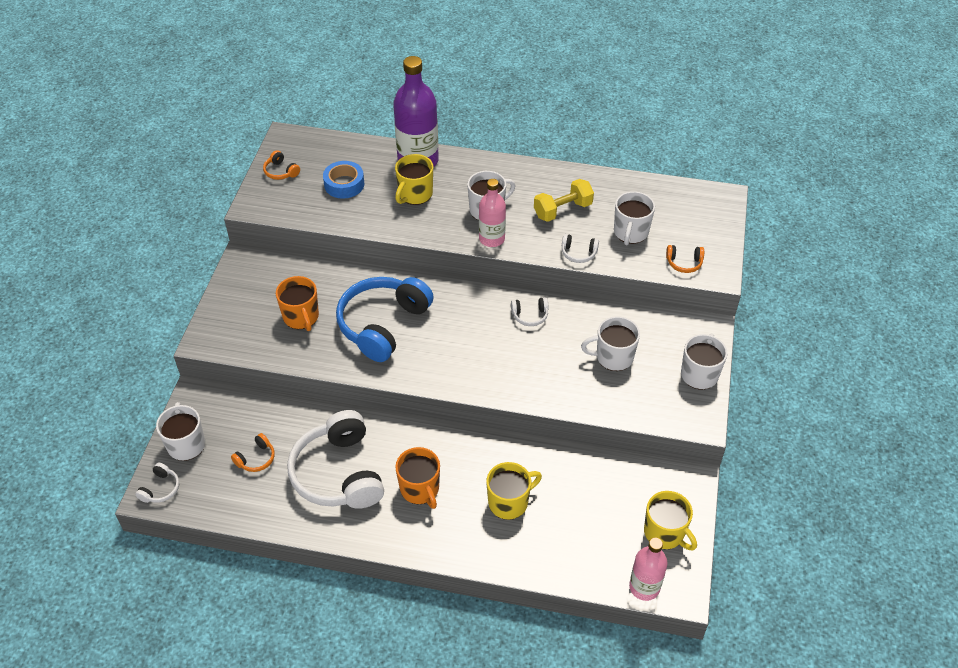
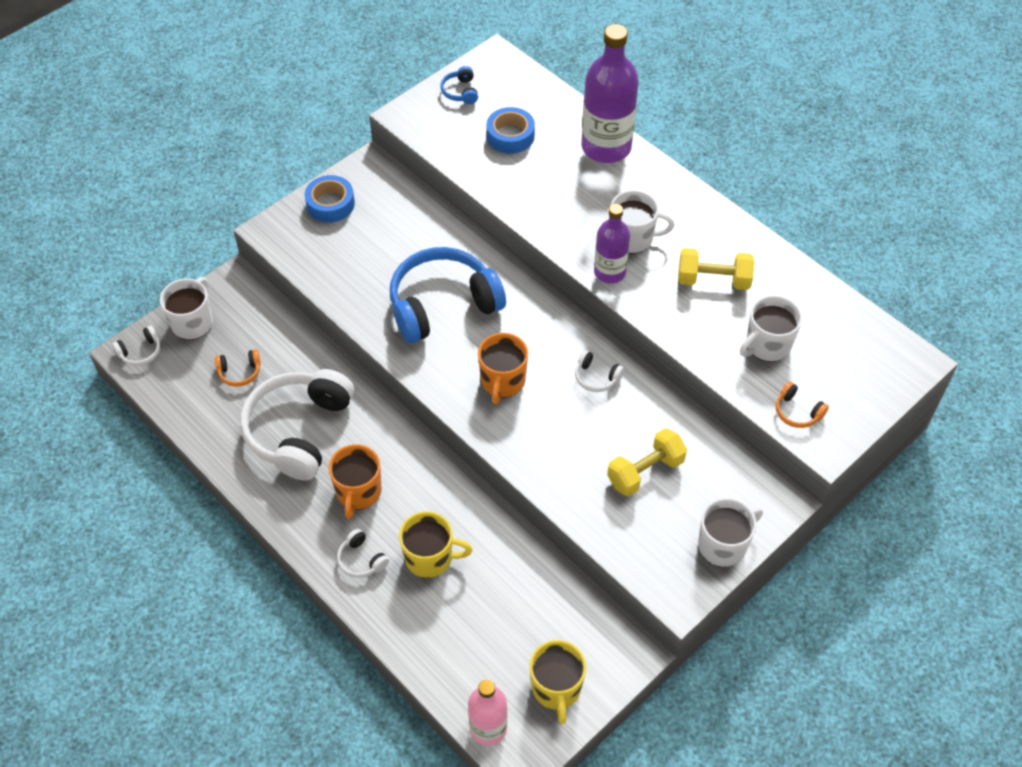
camera: 35 degrees right, 5 degrees up
orange headphones [263,150,300,180] -> blue headphones [440,66,478,104]
orange mug [276,276,319,331] -> orange mug moved to [478,333,528,404]
yellow mug [395,154,433,205] -> none
pink bottle [479,179,506,247] -> purple bottle [594,204,630,283]
white headphones [562,234,599,263] -> white headphones moved to [337,528,389,578]
white mug [581,316,640,371] -> yellow dumbbell [607,428,687,497]
none -> blue tape [305,175,355,222]

